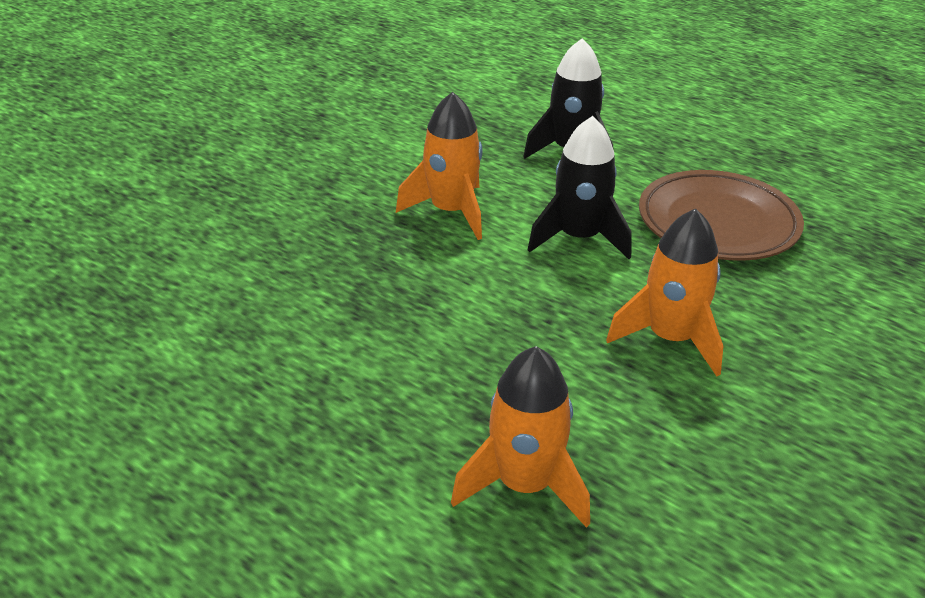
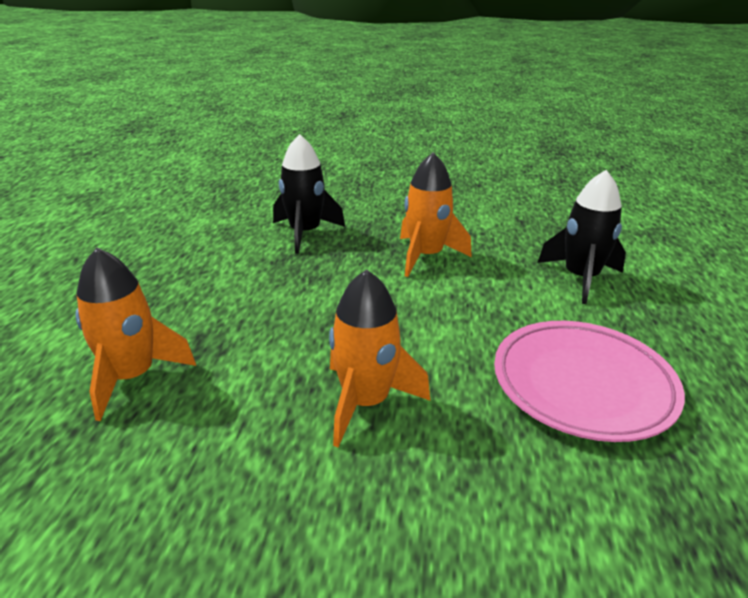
camera: 60 degrees right, 5 degrees down
black rocket [527,116,631,259] -> black rocket moved to [273,134,345,254]
brown plate [639,170,804,261] -> pink plate [494,321,685,442]

